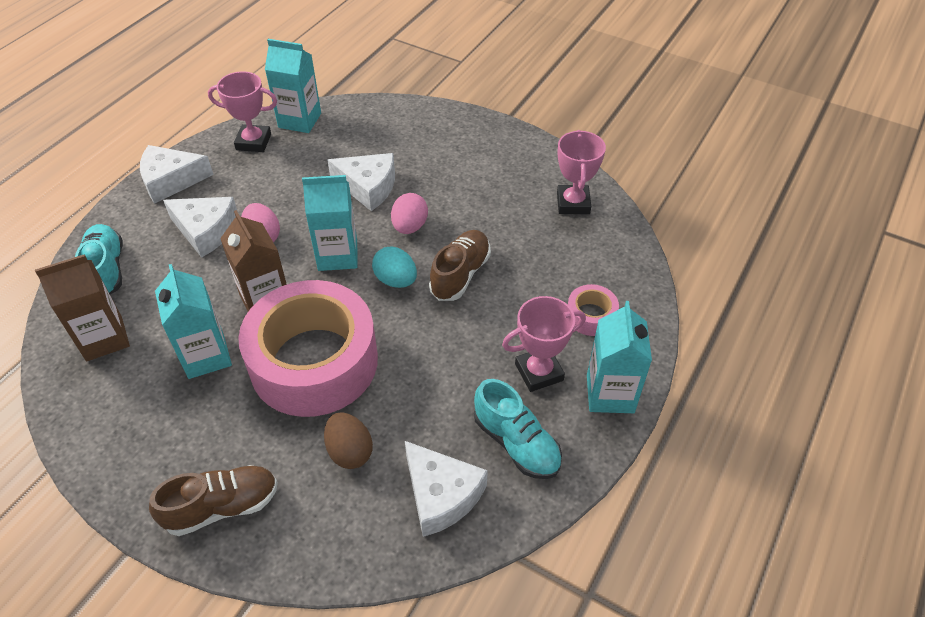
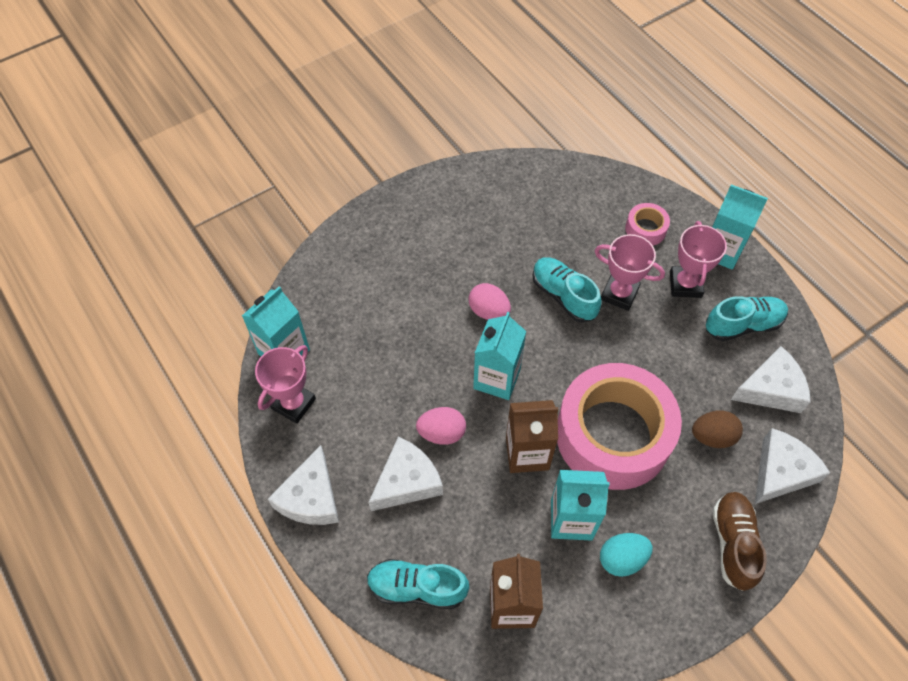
camera: 65 degrees left, 10 degrees up
white cheese [327,153,395,211] -> white cheese moved to [755,428,830,504]
turquoise egg [372,247,417,288] -> turquoise egg moved to [600,533,653,577]
brown shoe [429,230,491,301] -> turquoise shoe [532,257,601,322]
pink trophy [557,130,606,214] -> pink trophy moved to [595,234,665,311]

